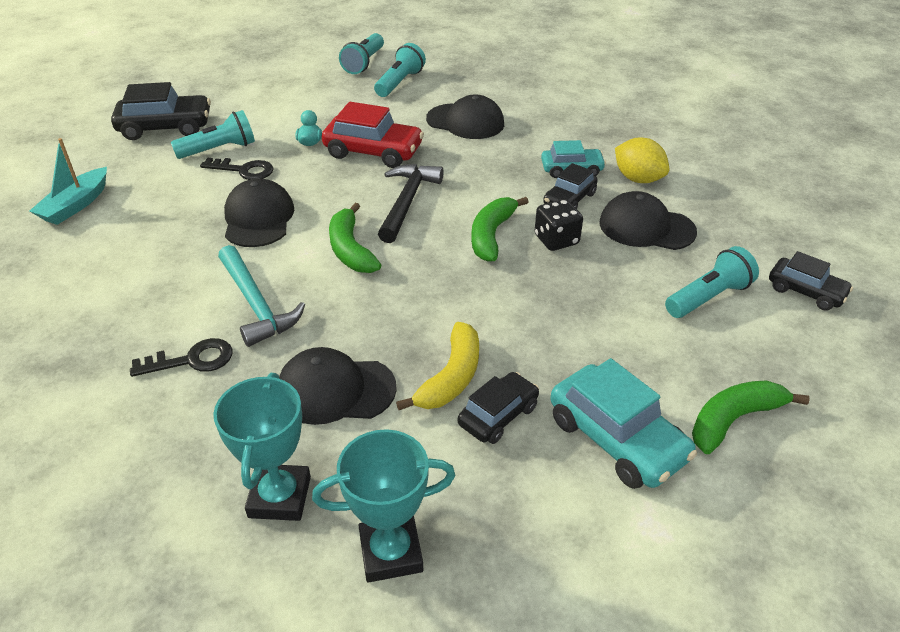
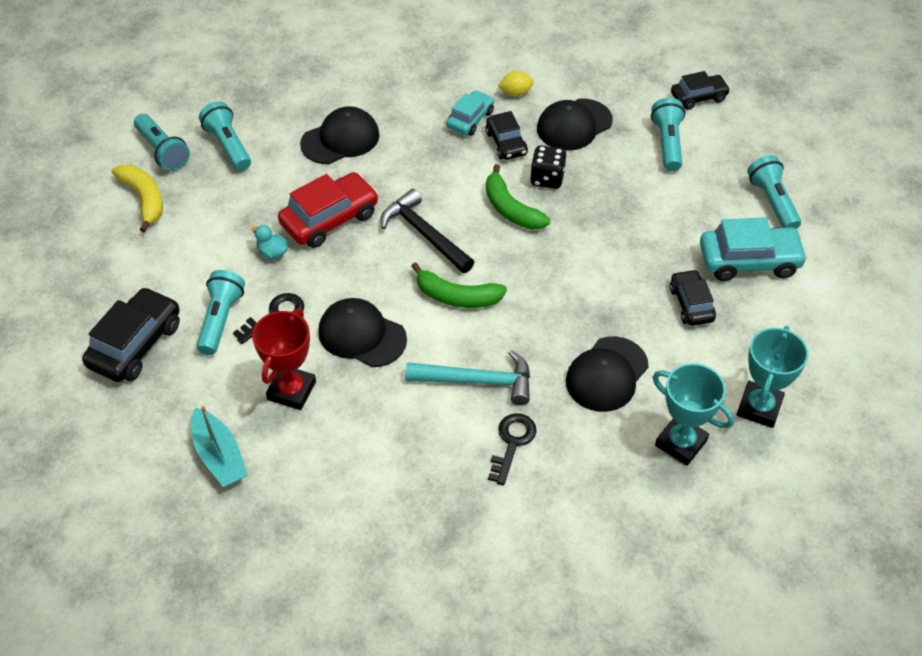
camera: 55 degrees left, 10 degrees up
yellow banana [396,322,479,410] -> yellow banana moved to [112,165,163,233]
yellow lemon [615,138,669,183] -> yellow lemon [498,71,534,96], size x0.64
green banana [692,381,810,454] -> turquoise flashlight [747,155,801,229]
none -> red trophy [252,309,316,410]

